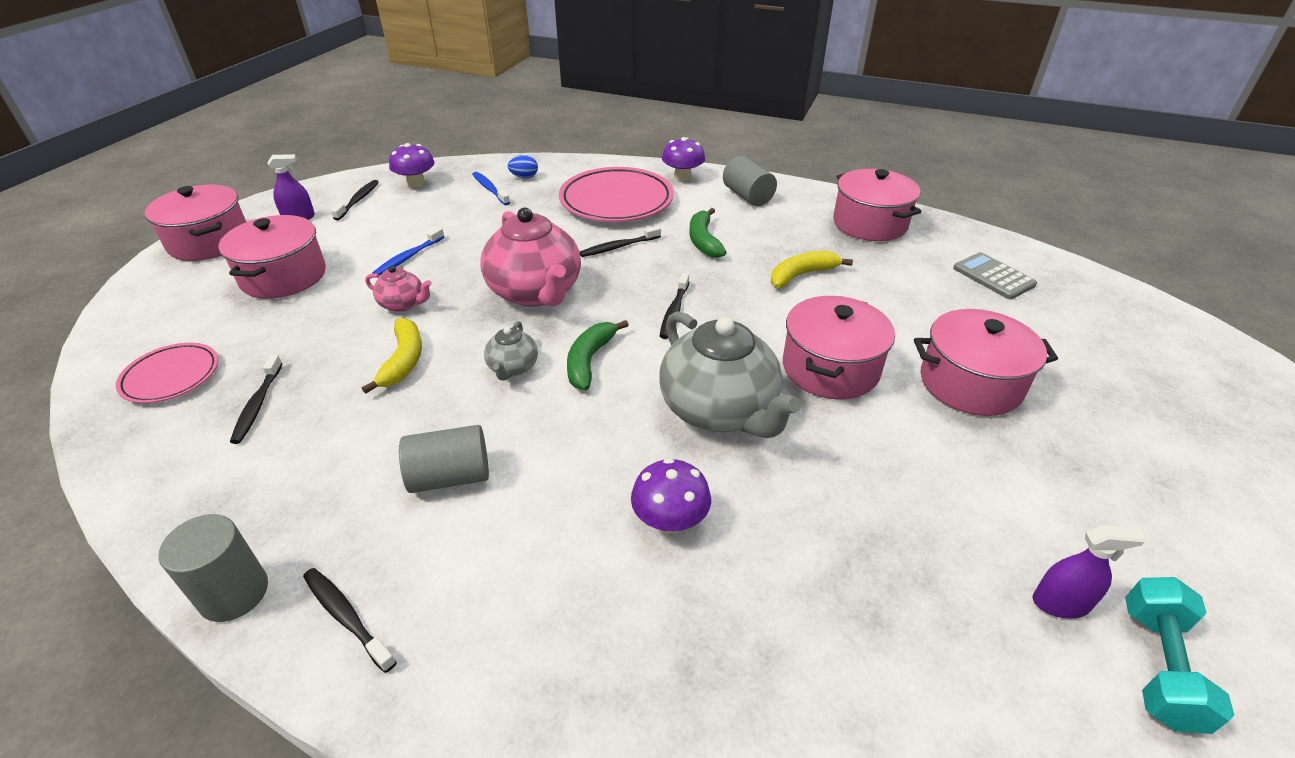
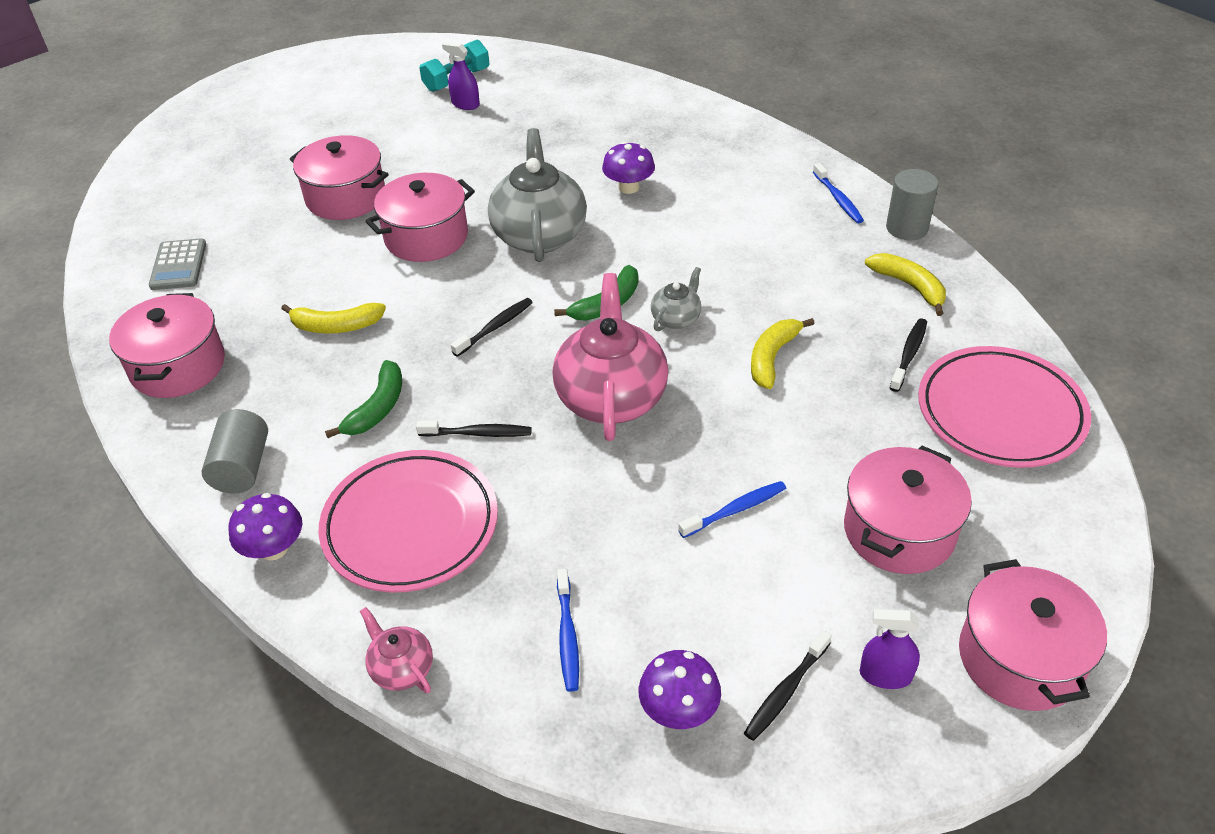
camera: 150 degrees left, 5 degrees up
pink plate [116,343,218,403] -> pink plate [918,346,1091,468], size x1.76
black toothbrush [303,568,397,673] -> blue toothbrush [813,163,864,223]
pink teapot [365,266,432,312] -> pink teapot moved to [360,607,433,693]
grey cylinder [399,425,489,493] -> none
blue egg [508,155,538,178] -> none
none -> yellow banana [865,253,946,316]

